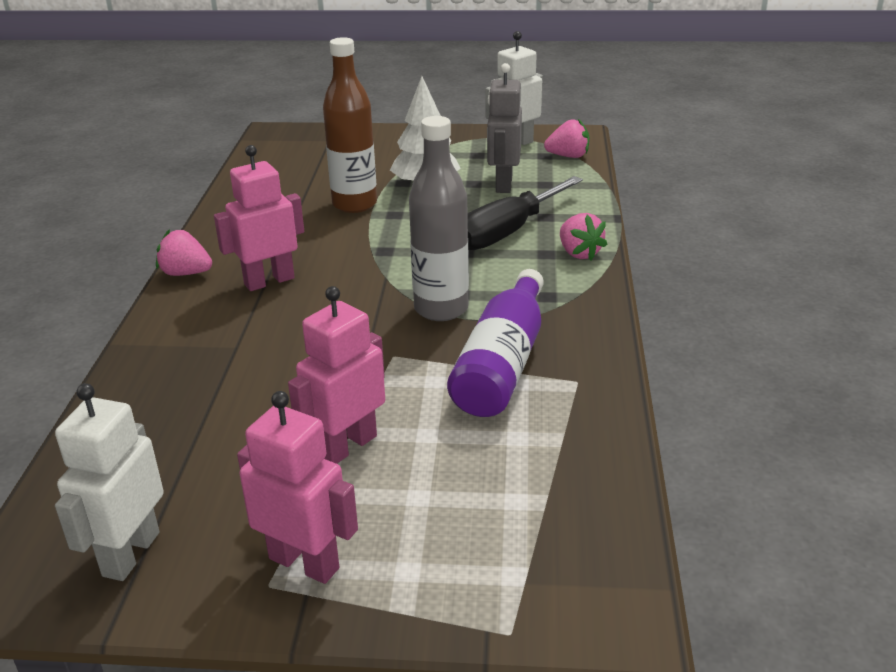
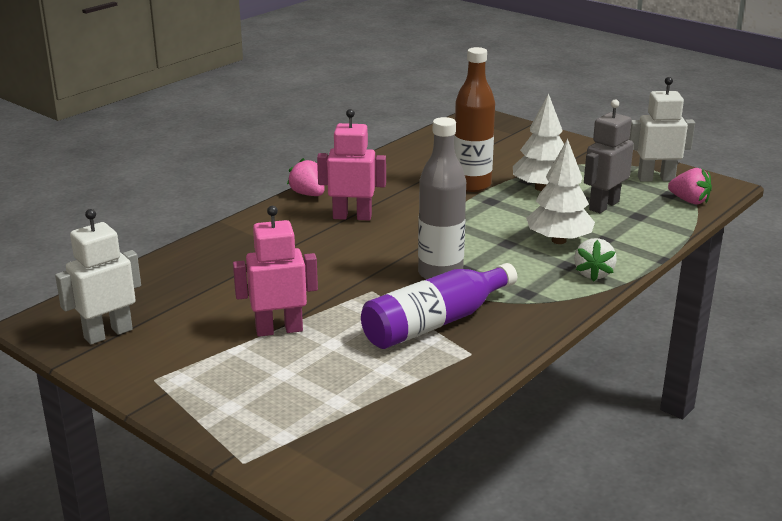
camera: 35 degrees right, 5 degrees down
pink robot [237,391,358,584] -> none
black screwdriver [467,176,583,250] -> white tree [526,139,595,244]
pink strawberry [560,213,608,260] -> white strawberry [574,238,617,282]

